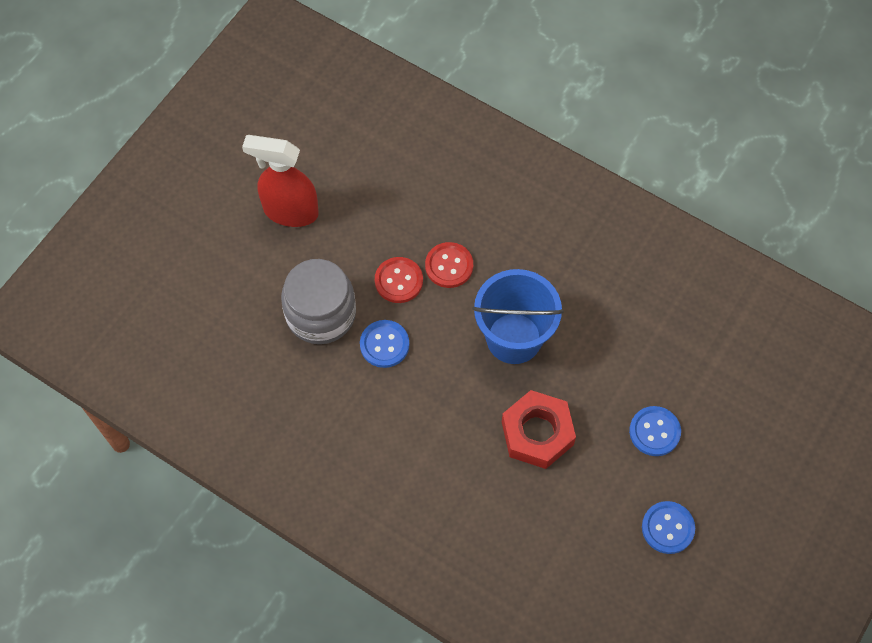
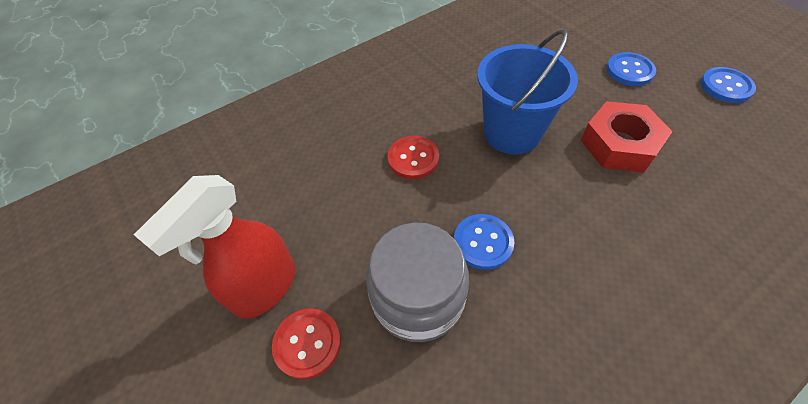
camera: 65 degrees left, 10 degrees down
red button [375,257,423,303] -> red button moved to [272,309,341,379]

